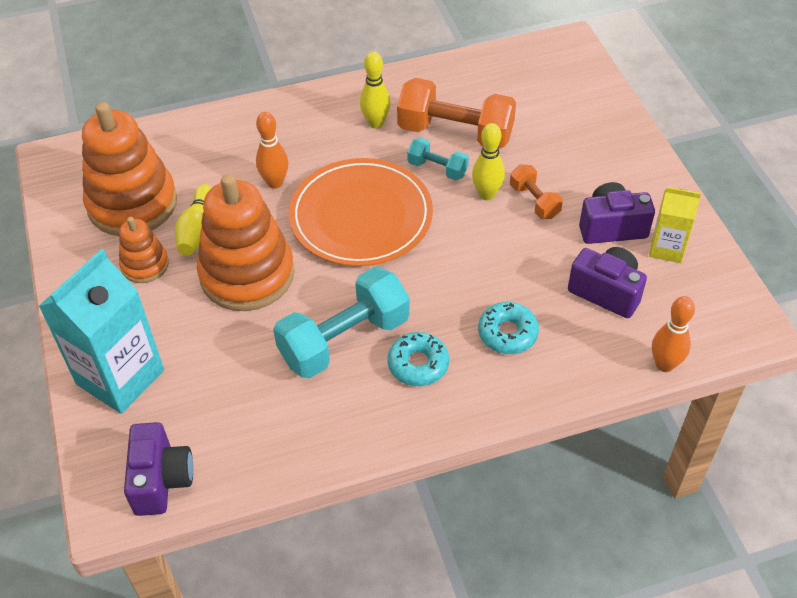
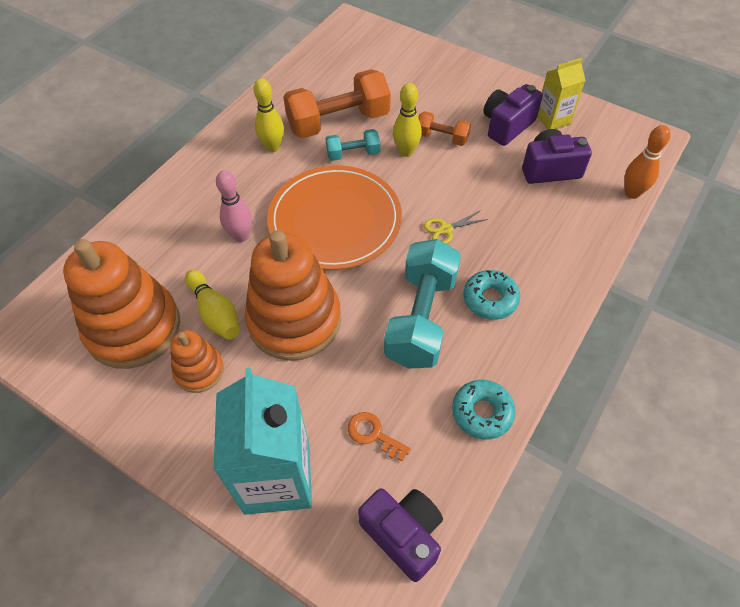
camera: 40 degrees left, 5 degrees up
orange bowling pin [256,112,288,189] -> pink bowling pin [216,170,252,242]
turquoise donut [478,302,539,354] -> turquoise donut moved to [452,380,516,439]
none -> orange key [348,412,411,461]
none -> yellow scissors [424,210,488,244]

